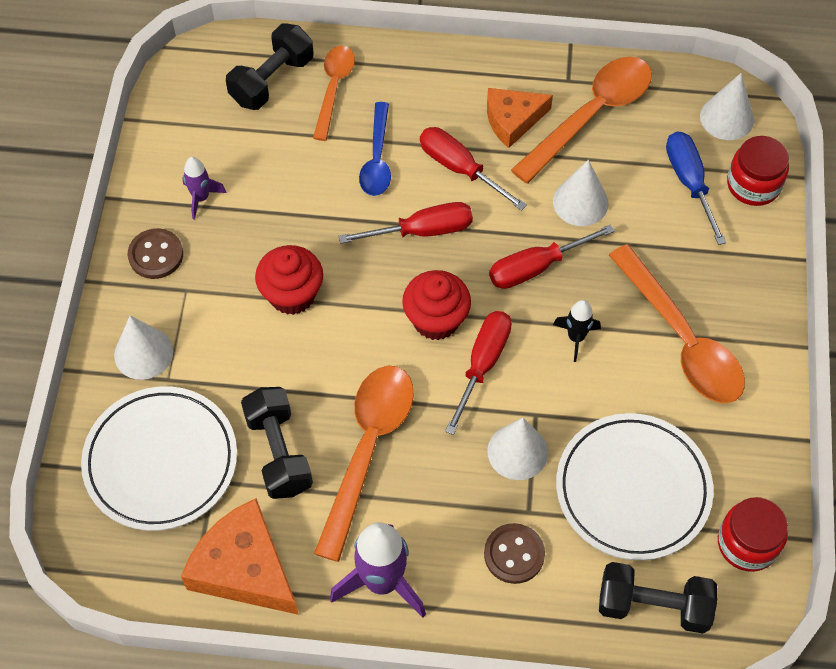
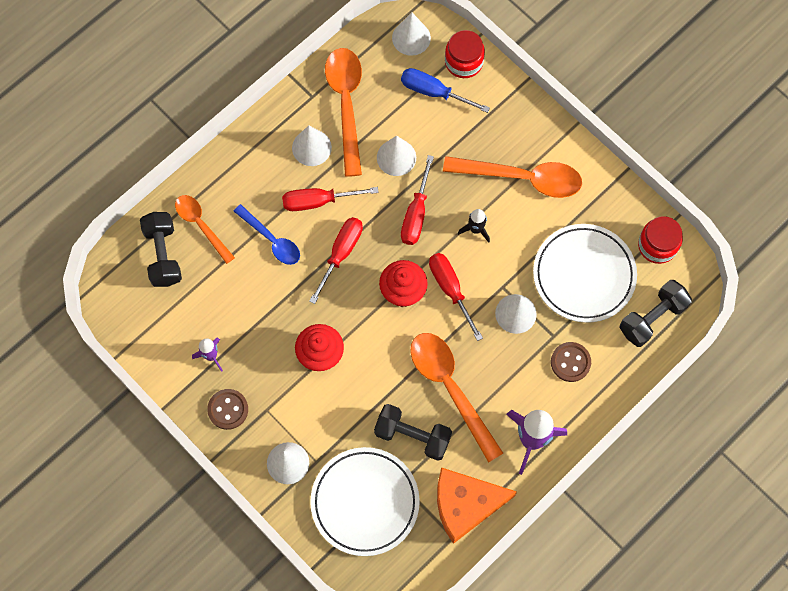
camera: 50 degrees left, 10 degrees up
orange cheese [487,88,553,148] -> white cone [292,126,332,166]

